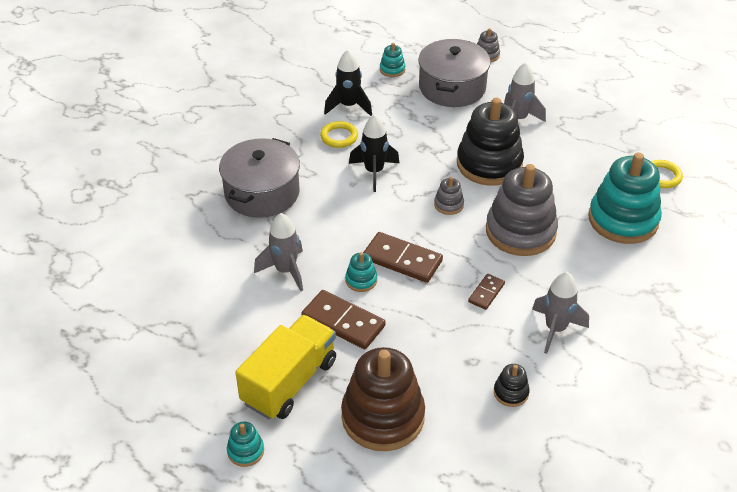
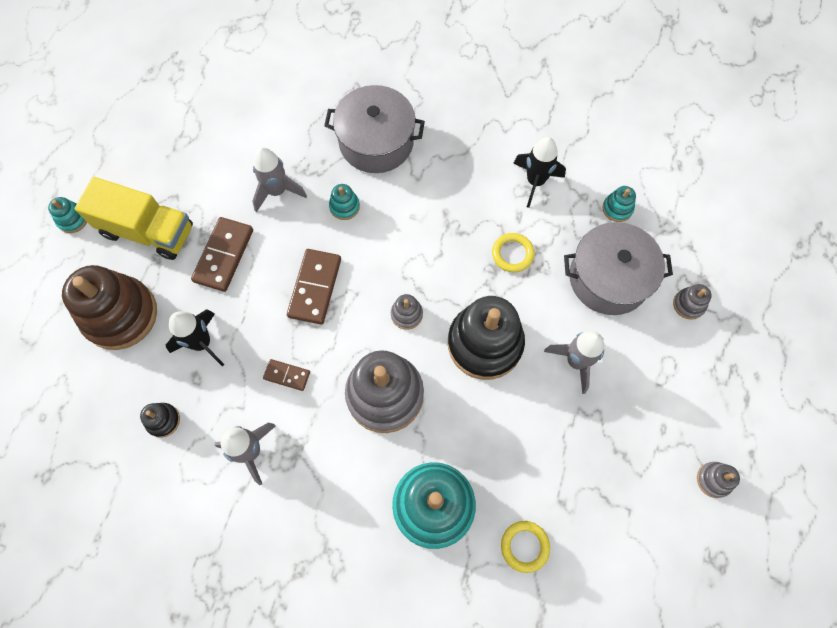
camera: 75 degrees right, 25 degrees up
yellow ring [320,121,358,148] -> yellow ring moved to [492,233,535,272]
turquoise stacking toy [345,252,377,292] -> turquoise stacking toy moved to [329,184,360,220]
black rocket [349,114,399,192] -> black rocket moved to [166,309,225,367]
none -> grey stacking toy [697,462,740,498]

